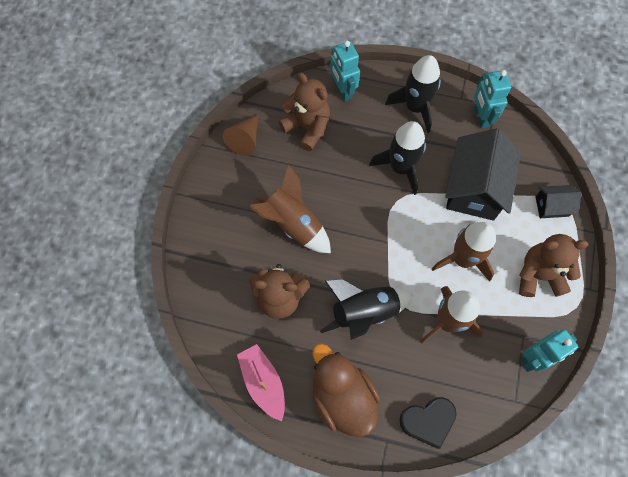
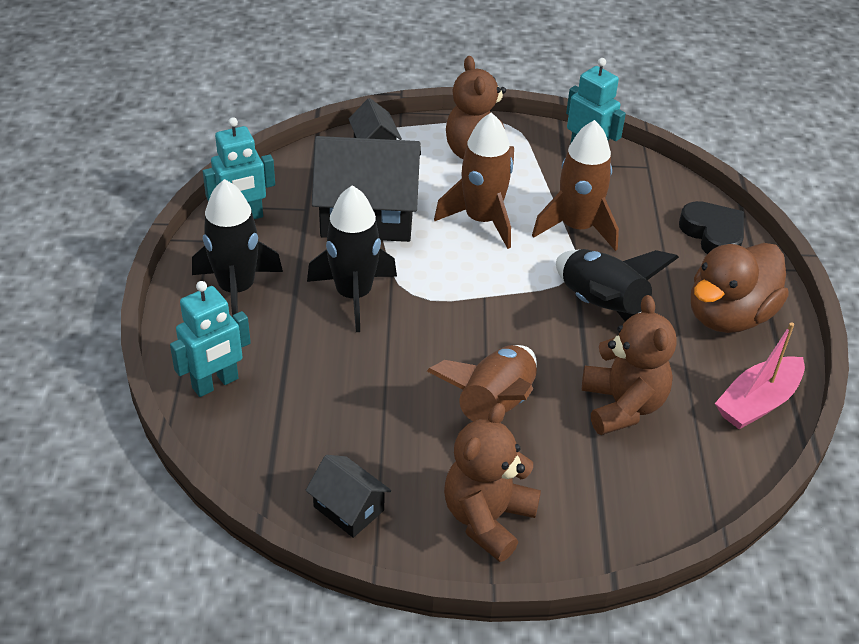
camera: 105 degrees left, 25 degrees down
brown cone [223,114,258,156] -> black house [306,455,391,538]
brown teddy bear [278,73,330,151] -> brown teddy bear moved to [444,403,541,562]

